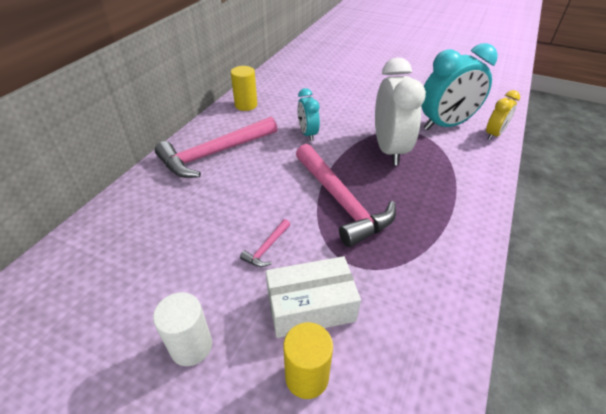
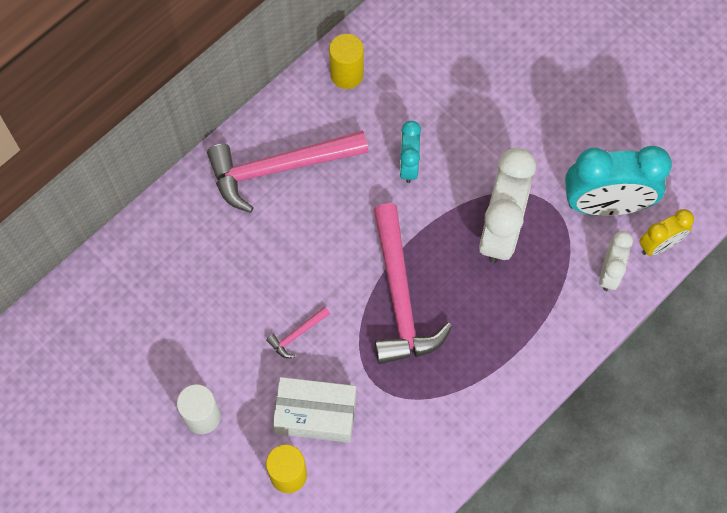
camera: 20 degrees right, 25 degrees up
none -> white clock [599,231,633,291]

